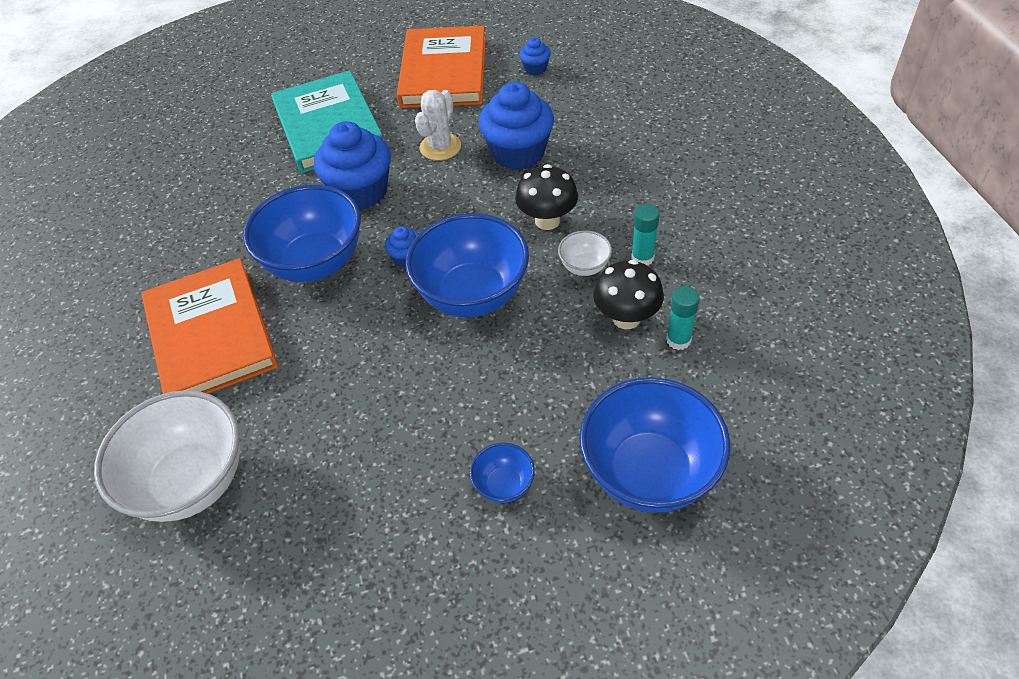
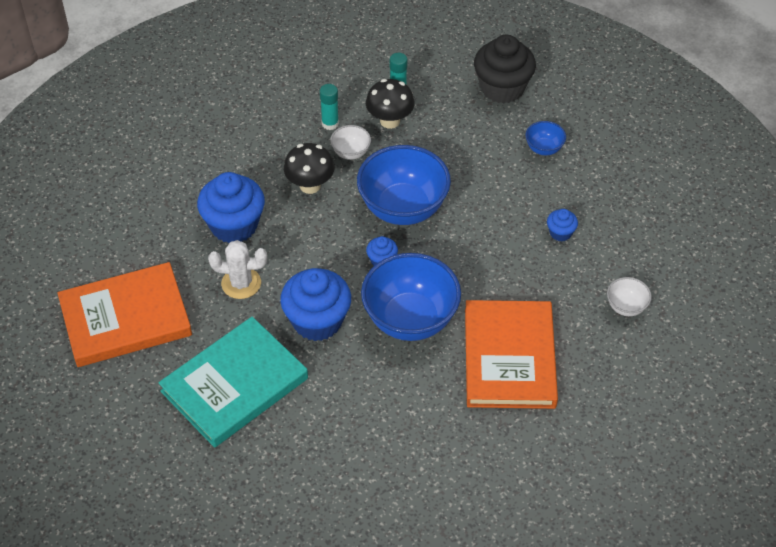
camera: 115 degrees left, 0 degrees up
white bowl [94,390,240,522] -> white bowl [607,277,652,316], size x0.45
orange book [141,258,278,394] -> orange book turned 45 degrees counterclockwise [465,300,558,409]
blue cupcake [519,37,551,75] -> blue cupcake moved to [547,209,578,241]
blue bowl [579,377,730,513] -> black cupcake [474,35,536,104]

